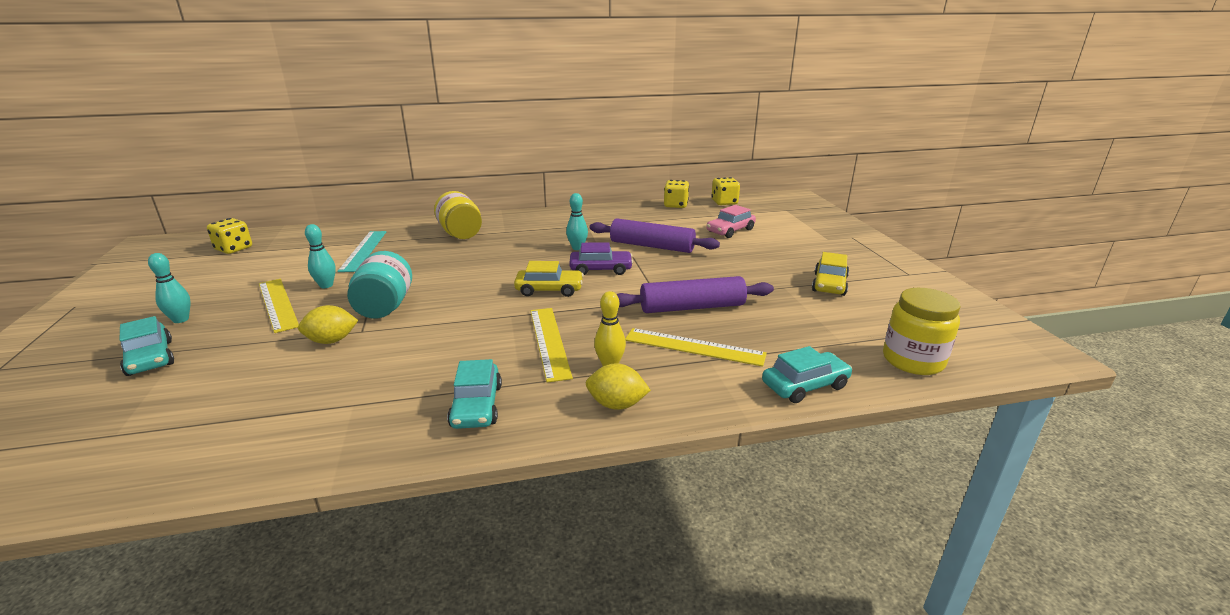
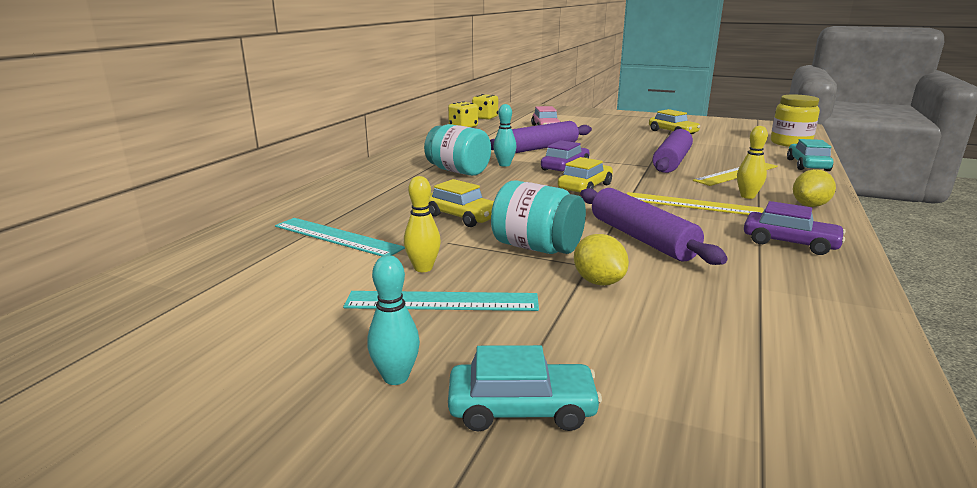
camera: 55 degrees left, 5 degrees down
yellow dice [207,218,252,254] -> none
yellow ruler [259,279,299,333] -> turquoise ruler [343,291,539,311]
yellow lemon [298,305,358,344] -> yellow lemon turned 45 degrees counterclockwise [574,234,629,286]
turquoise bowling pin [305,224,336,288] -> yellow bowling pin [404,176,441,272]
yellow jar [434,191,482,239] -> none
turquoise car [447,359,502,429] -> purple car [744,201,846,255]
none -> turquoise jar [424,124,491,176]
none -> yellow car [429,179,494,227]
none -> purple rolling pin [580,188,728,265]

